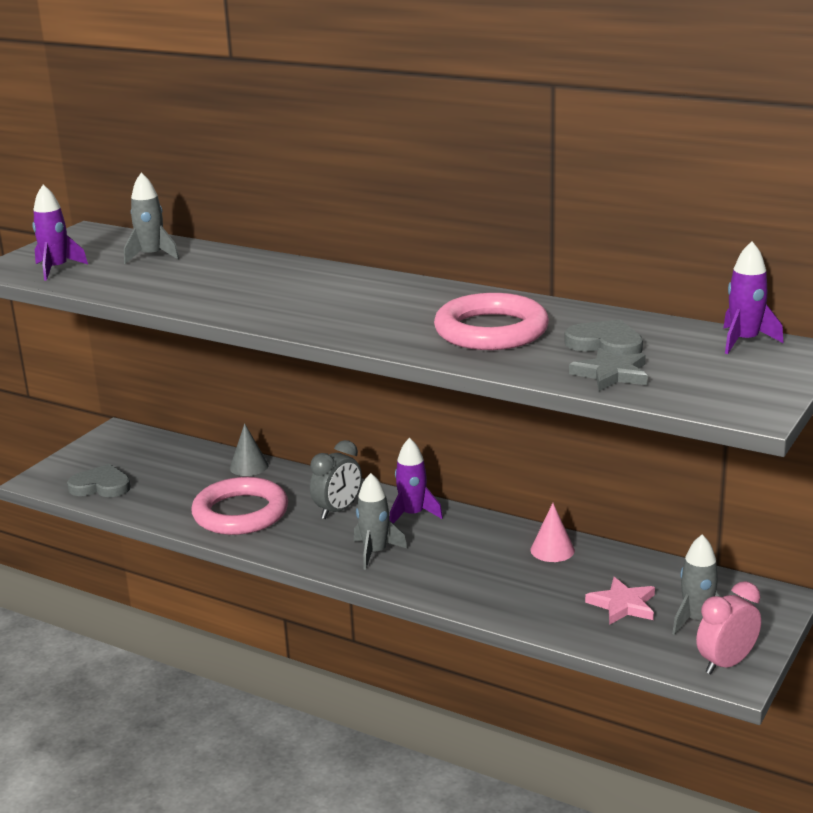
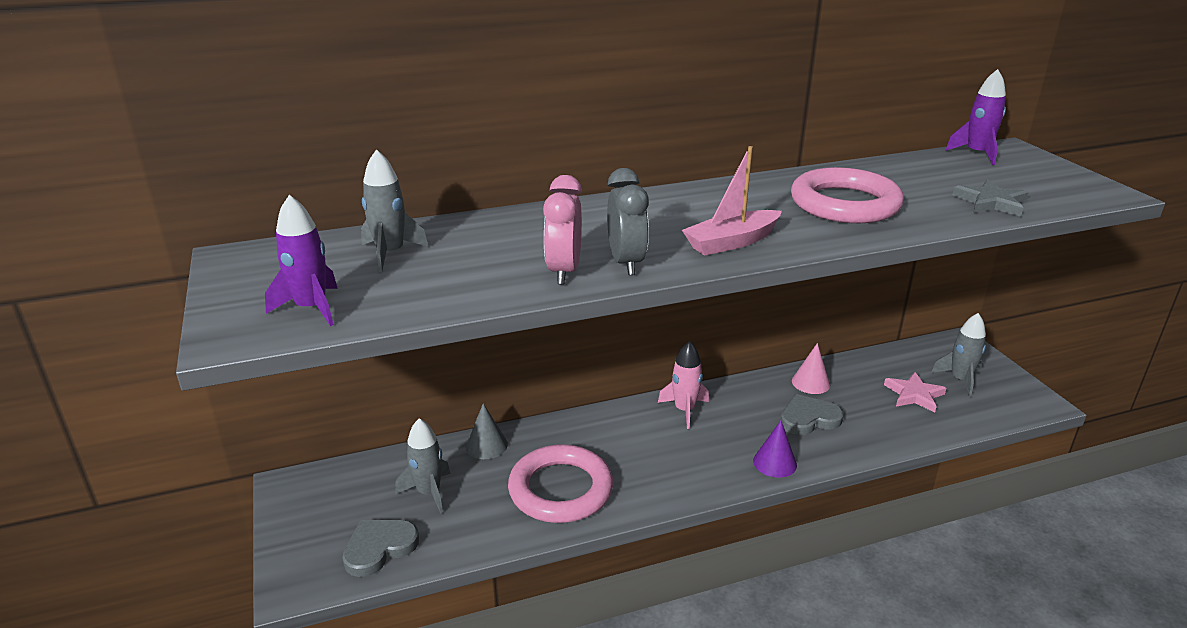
camera: 50 degrees left, 5 degrees up
grey clock [310,440,362,519] -> grey clock moved to [607,168,649,275]
grey rocket [354,473,407,570] -> grey rocket moved to [395,418,450,514]
purple rocket [389,438,443,524] -> pink rocket [658,341,709,429]
grey heart [565,320,643,356] -> grey heart moved to [781,394,843,435]
pink clock [696,581,761,674] -> pink clock moved to [543,175,582,284]
none -> pink boat [682,146,782,256]
none -> purple cone [753,421,797,478]

